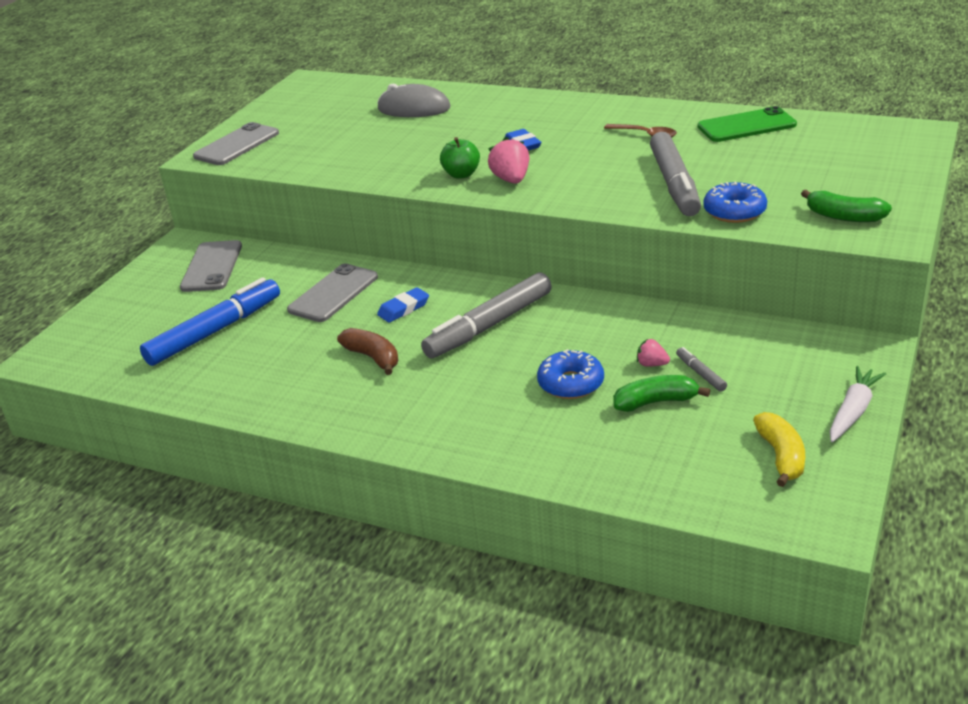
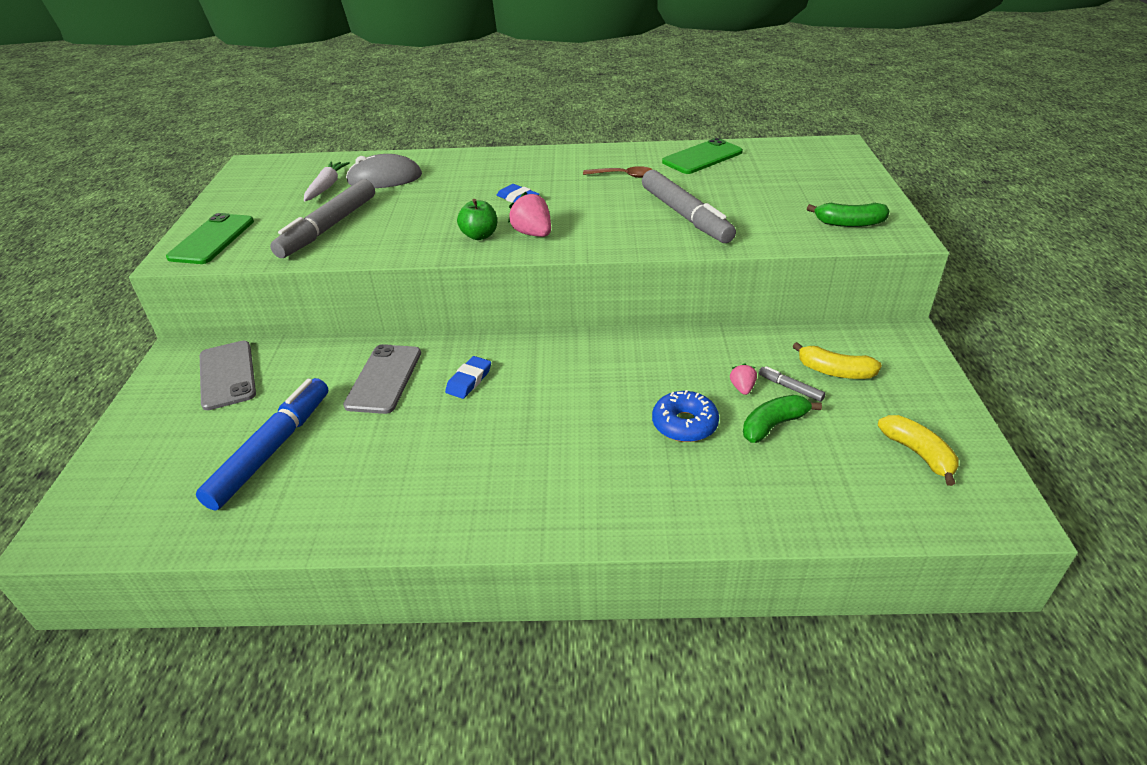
camera: 25 degrees left, 5 degrees up
grey phone [193,122,279,165] -> green phone [166,213,254,264]
brown banana [337,328,398,375] -> none
grey marker [421,272,552,358] -> grey marker moved to [270,179,375,258]
pink strawberry [637,338,670,367] -> pink strawberry turned 90 degrees clockwise [730,363,757,395]
blue donut [703,182,767,223] -> none
white carrot [830,366,886,442] -> white carrot moved to [304,161,350,201]
none -> yellow banana [793,342,882,379]

